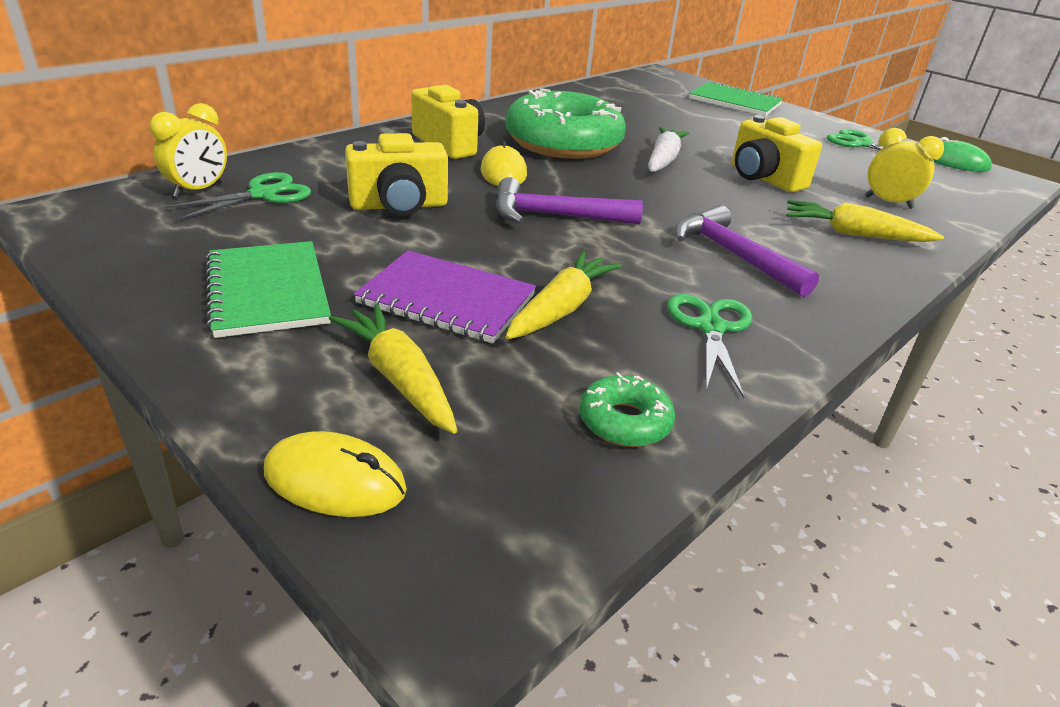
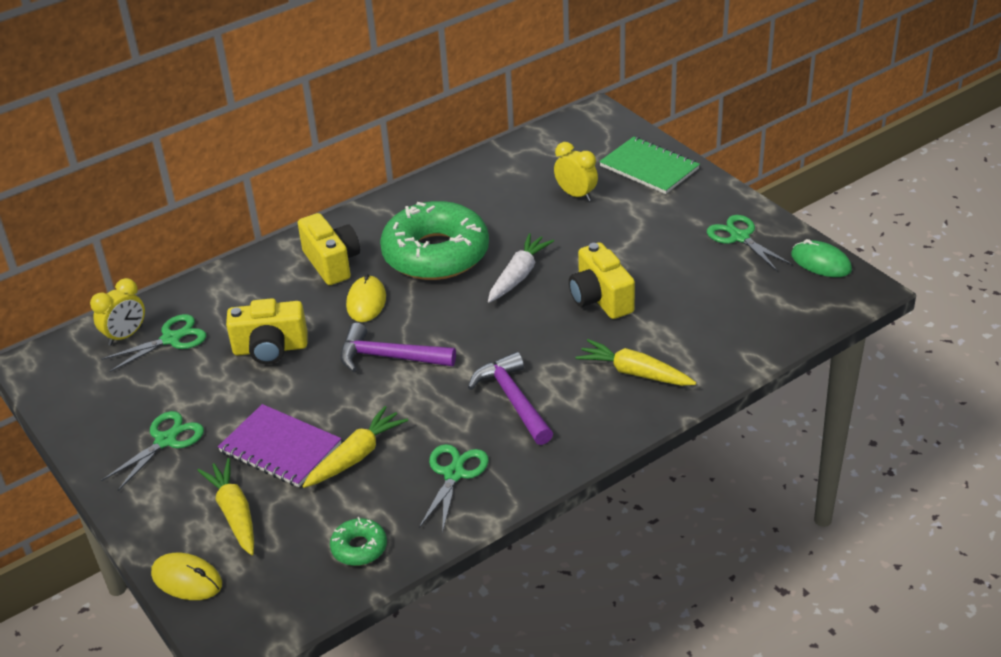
camera: 15 degrees right, 5 degrees up
green notebook [206,241,331,338] -> green scissors [101,411,204,491]
yellow clock [865,128,944,209] -> yellow clock moved to [554,142,598,201]

